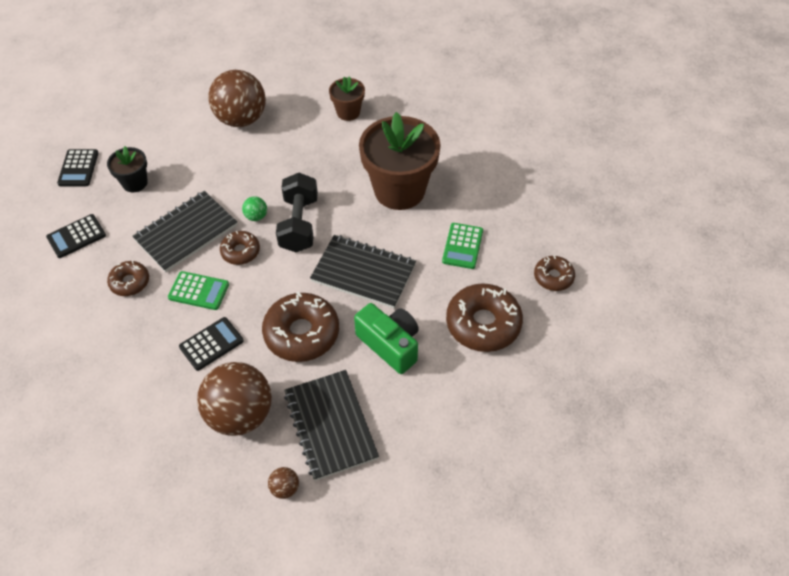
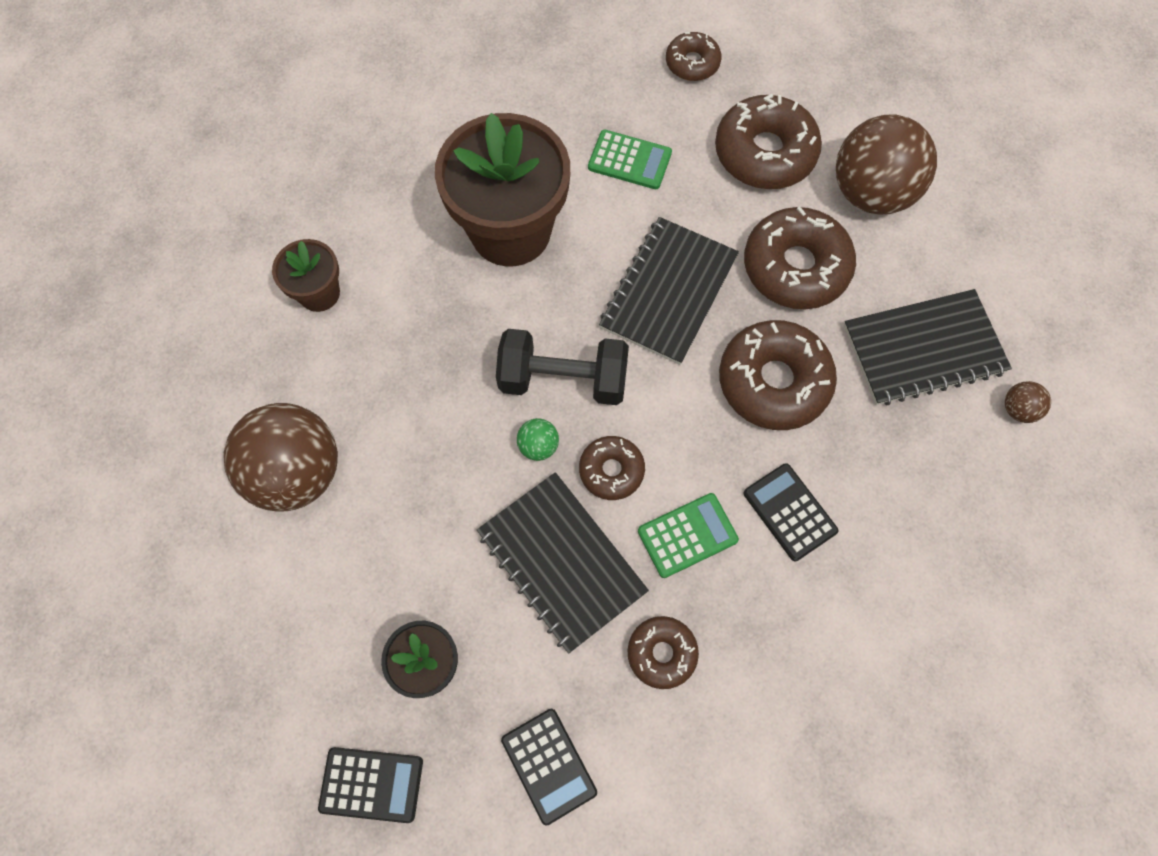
camera: 85 degrees left, 15 degrees up
green calculator [168,271,229,310] -> green calculator turned 45 degrees clockwise [638,493,739,578]
brown ball [197,362,272,436] -> brown ball moved to [836,115,937,214]
green camera [354,303,419,374] -> brown donut [744,207,856,309]

